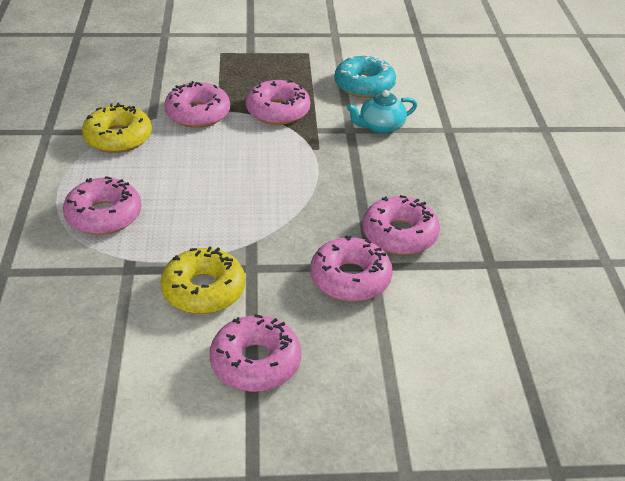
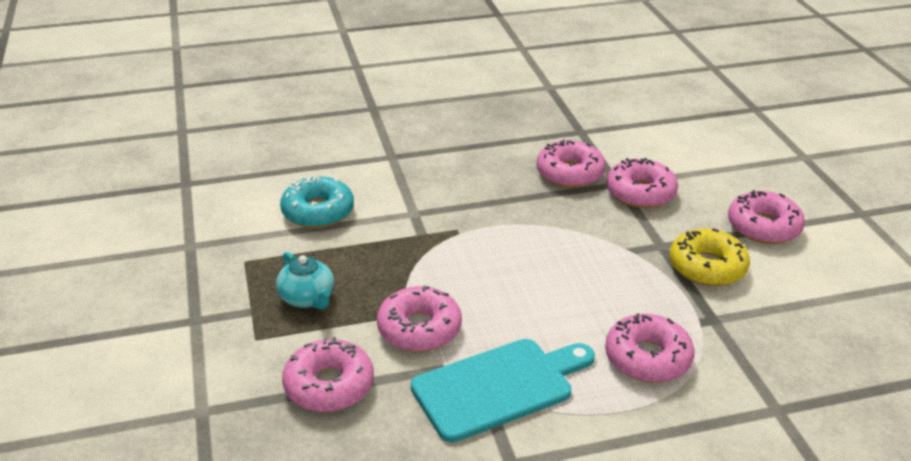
camera: 100 degrees left, 5 degrees down
yellow donut [82,103,152,153] -> turquoise cutting board [411,339,595,442]
pink donut [246,79,310,125] -> pink donut moved to [282,337,374,412]
turquoise teapot [347,90,417,134] -> turquoise teapot moved to [276,252,334,310]

